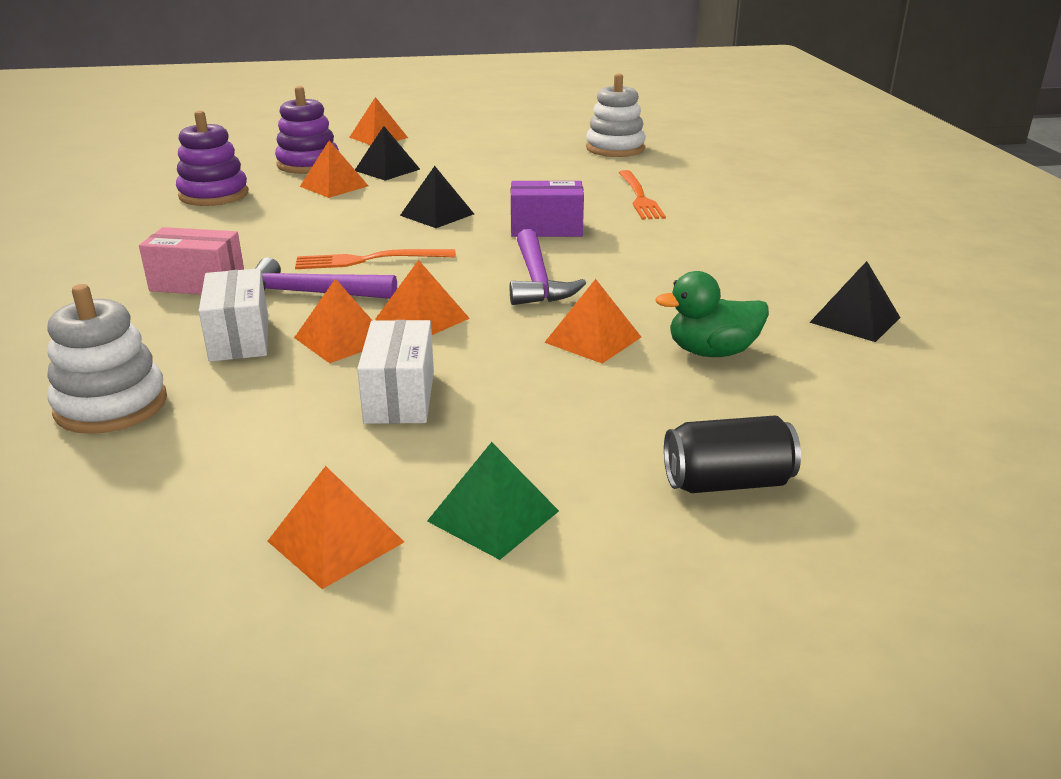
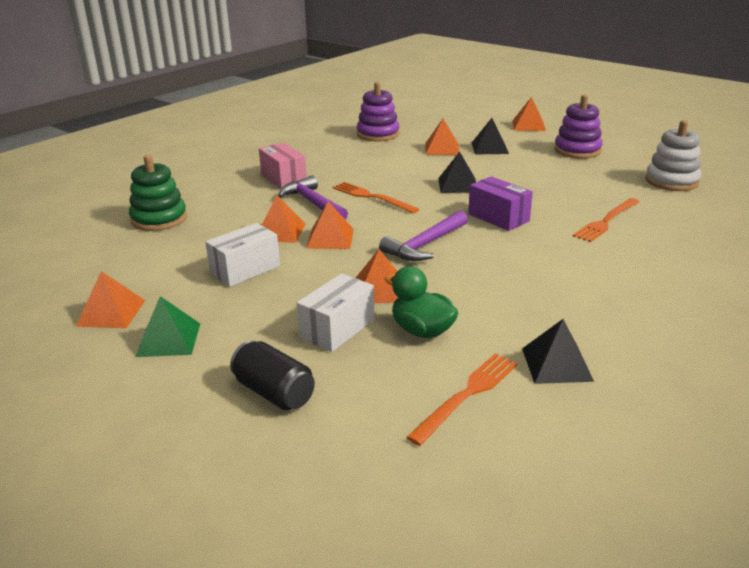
camera: 50 degrees right, 0 degrees up
white stacking toy [47,284,167,434] -> green stacking toy [129,155,187,231]
white box [199,268,268,362] -> white box moved to [297,273,375,352]
purple stacking toy [275,86,339,174] -> purple stacking toy moved to [554,95,603,159]
none -> orange fork [406,353,518,446]

